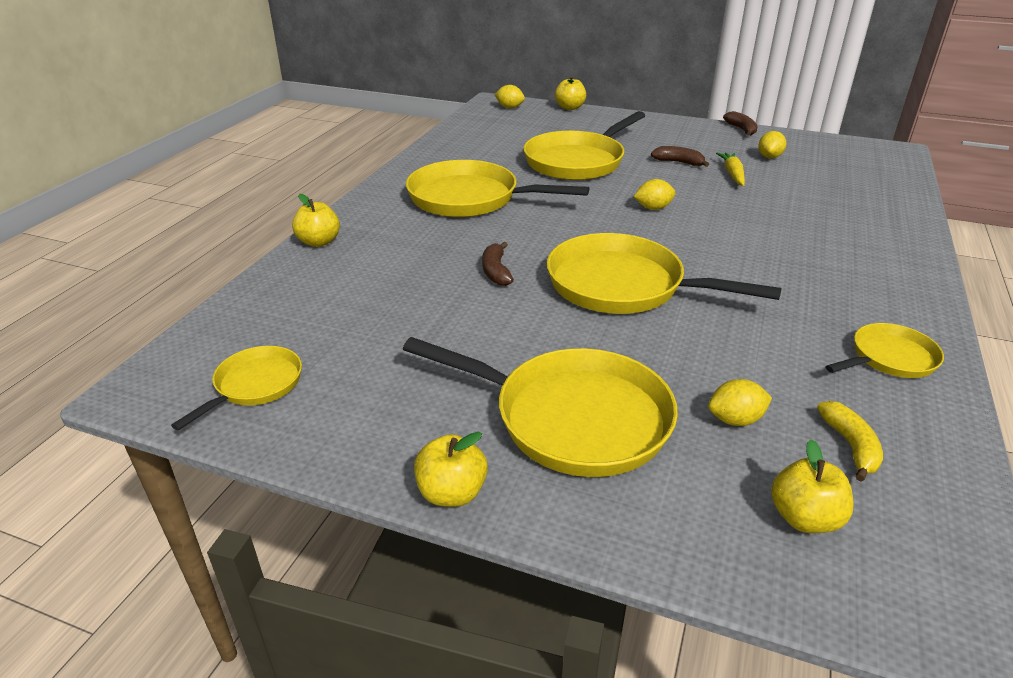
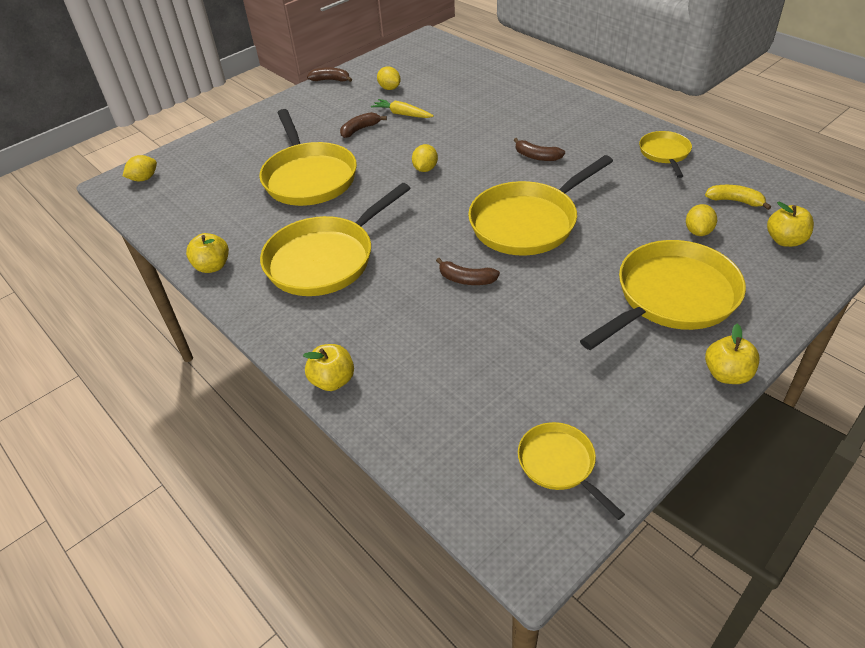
camera: 60 degrees left, 10 degrees up
yellow apple [555,76,586,110] -> yellow apple moved to [186,233,229,273]
none -> brown banana [514,138,565,161]

